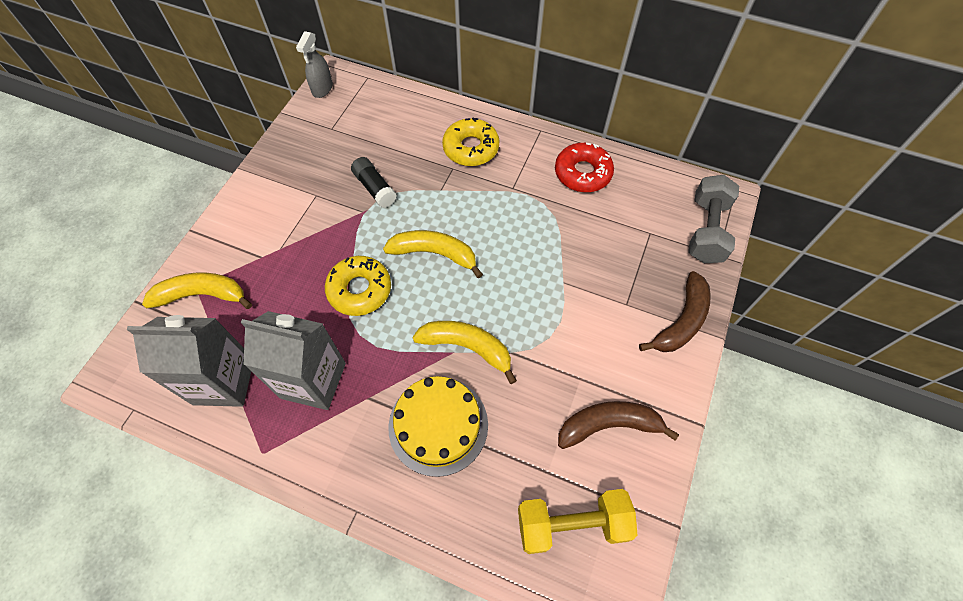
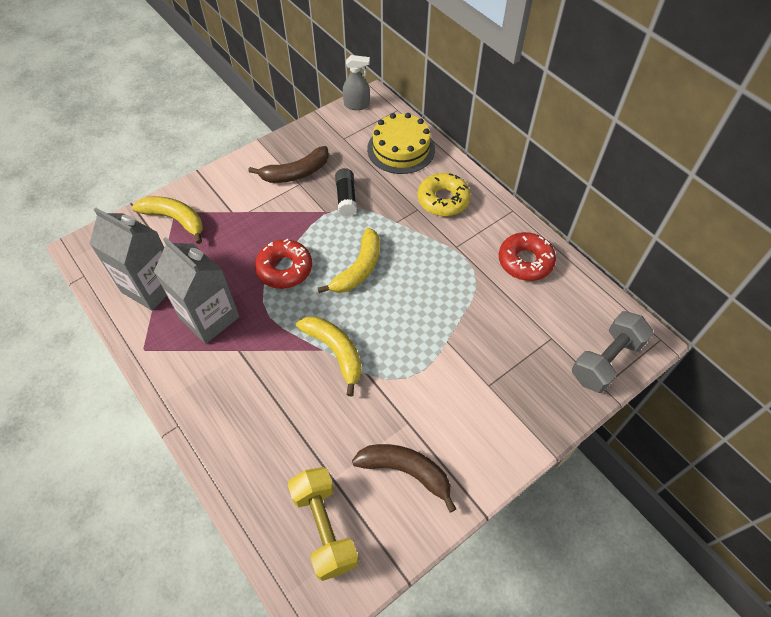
camera: 30 degrees right, 5 degrees down
grey spray bottle [296,31,333,98] -> grey spray bottle turned 135 degrees counterclockwise [343,55,370,110]
yellow donut [325,256,391,316] -> red donut [255,239,312,289]
yellow banana [383,230,483,278] -> yellow banana turned 75 degrees clockwise [318,228,380,293]
yellow cake [388,376,488,477] -> yellow cake moved to [367,113,435,174]
yellow dumbbell [518,489,637,554] -> yellow dumbbell turned 45 degrees clockwise [287,467,359,581]
brown banana [639,271,711,352] -> brown banana moved to [248,146,329,183]

